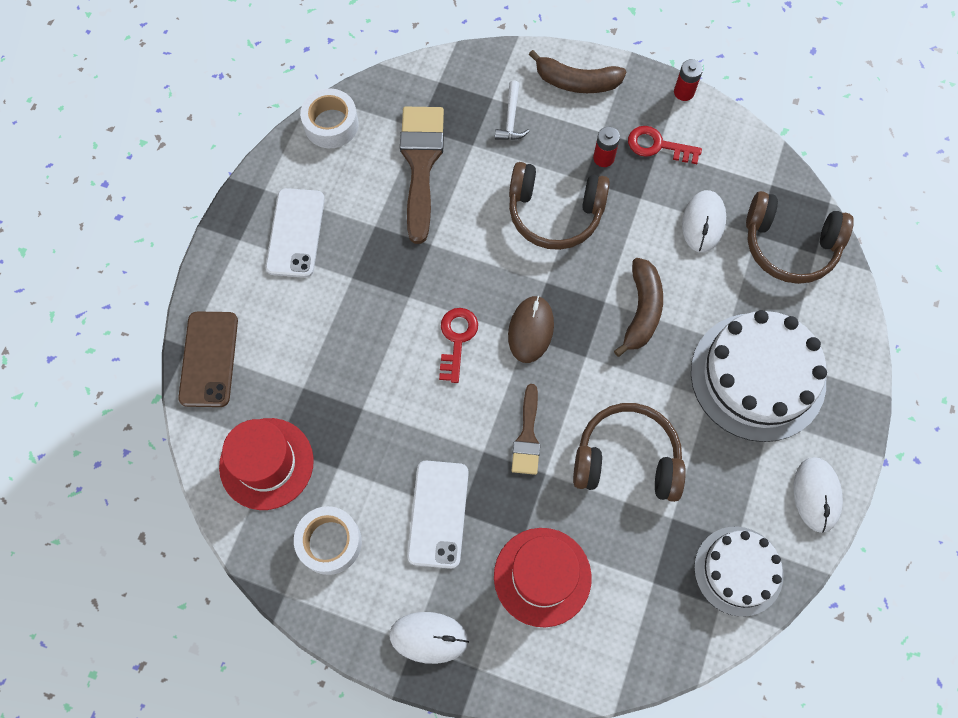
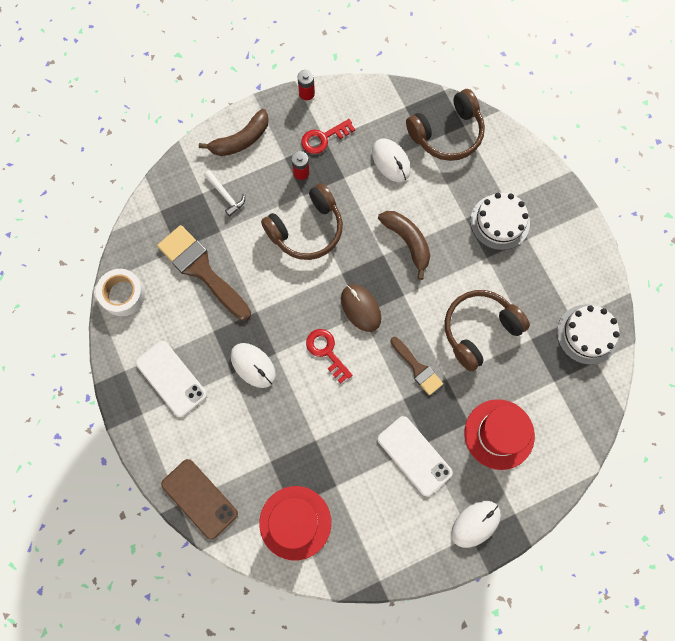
camera: 45 degrees left, 5 degrees up
white tape [294,506,362,575] -> none
white cake [691,310,827,442] -> white cake [470,193,530,250], size x0.61
white mouse [794,457,843,533] -> white mouse moved to [231,343,276,388]

